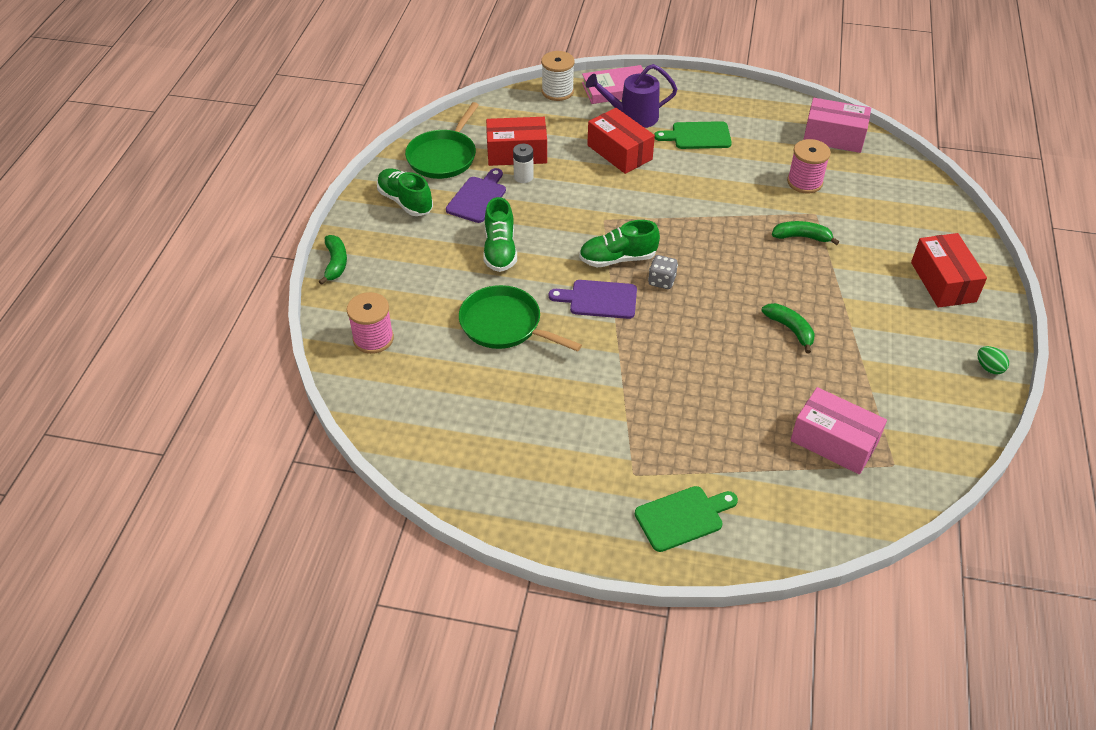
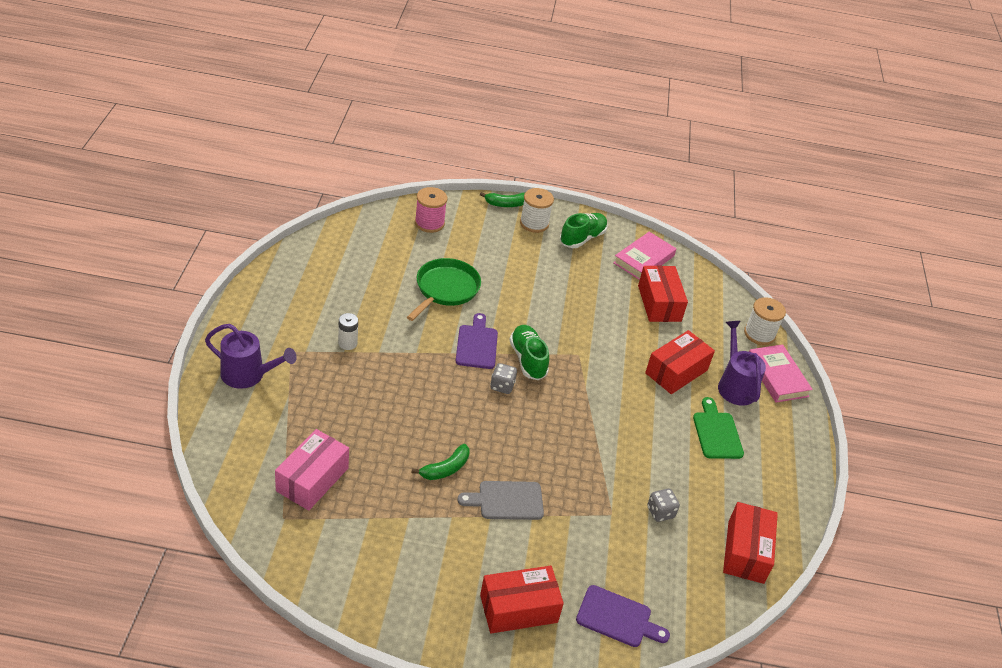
camera: 80 degrees right, 5 degrees down
green pan [405,102,479,179] -> pink book [613,232,676,280]
purple cutting board [446,168,506,223] -> purple cutting board moved to [576,585,670,647]
green shoe [483,197,517,272] -> none
white battery [513,144,534,183] -> white battery moved to [338,313,358,350]
green cutting board [635,486,738,552] -> purple watering can [205,324,297,389]
green banana [772,221,839,245] -> none
pink spool [787,139,831,194] -> grey dice [647,489,680,522]
pink box [803,98,871,153] -> red box [723,502,778,584]
green egg [977,346,1009,374] -> none
none -> grey cutting board [457,481,544,520]
none -> white spool [520,188,554,233]

